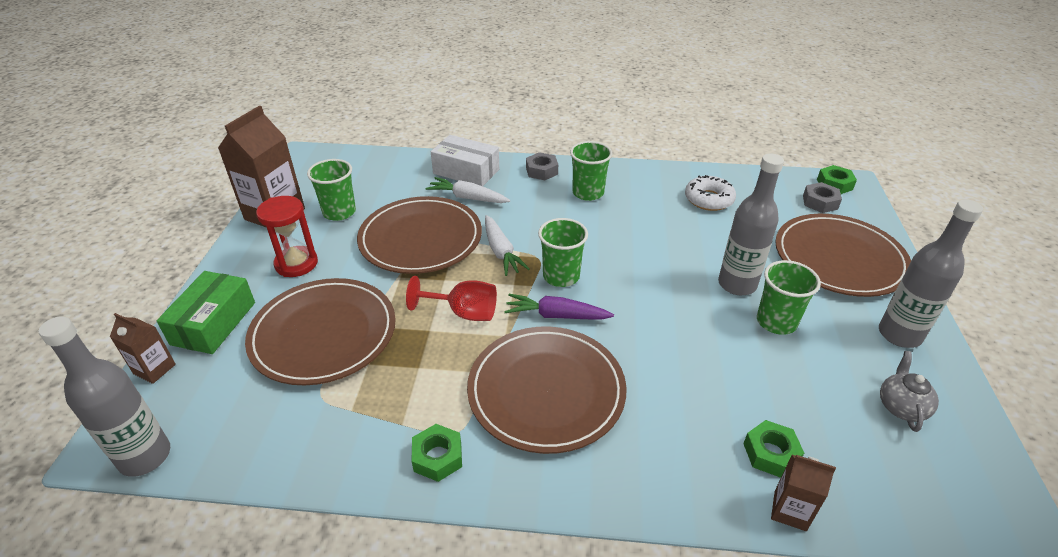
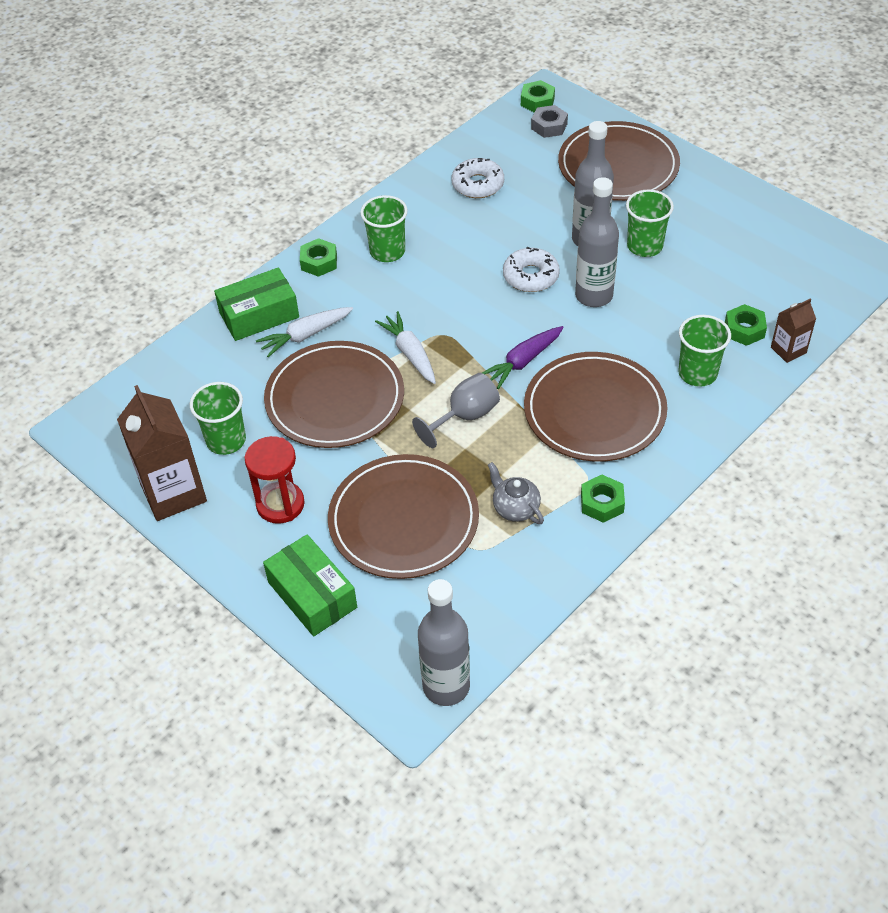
camera: 50 degrees left, 10 degrees up
brown carton [110,313,176,384] -> none
red goblet [406,276,497,321] -> grey goblet [412,373,500,448]
white box [431,135,499,186] -> green box [214,268,299,341]
white carrot [485,215,530,276] -> white carrot turned 135 degrees counterclockwise [375,311,436,384]
grey nut [526,152,558,180] -> green nut [300,238,337,277]
green cup [538,218,588,287] -> green cup moved to [678,315,731,387]
grey bottle [879,199,983,348] -> grey bottle moved to [575,177,619,307]
grey teapot [880,351,939,432] -> grey teapot moved to [488,462,544,524]
none -> white donut [503,247,560,292]

